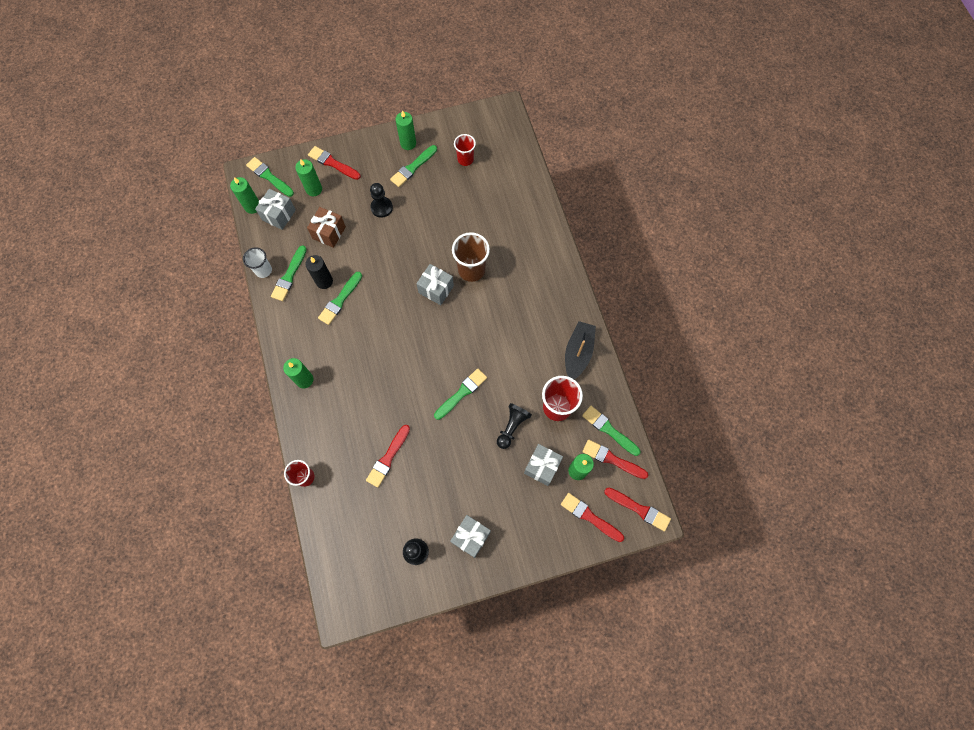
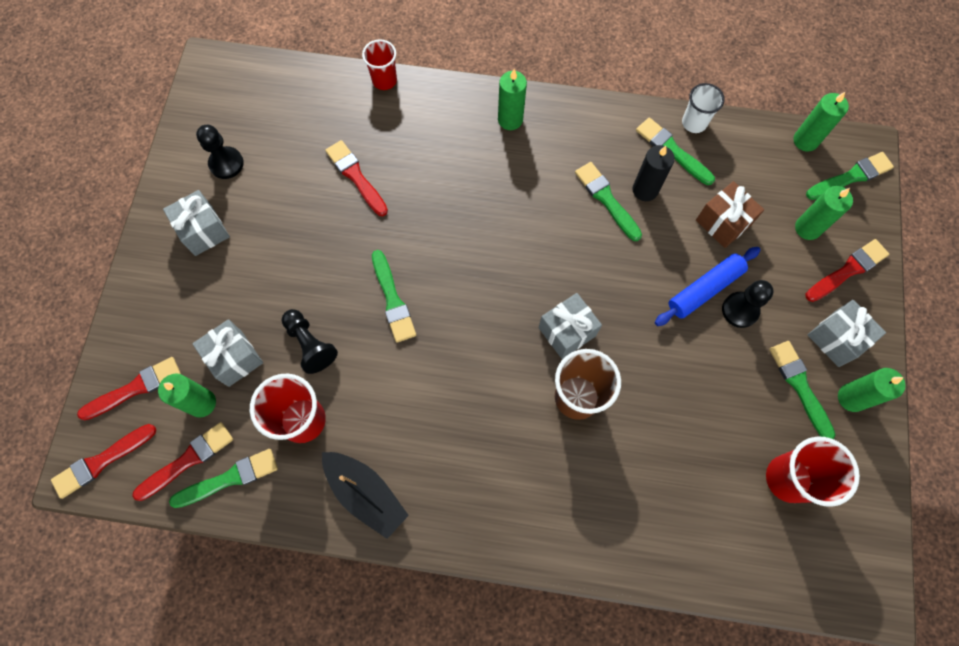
camera: 115 degrees right, 0 degrees up
grey gift [255,189,296,230] -> grey gift moved to [808,300,886,367]
red cup [454,134,476,166] -> red cup [766,436,860,507], size x1.59
none -> blue rolling pin [655,247,760,326]

